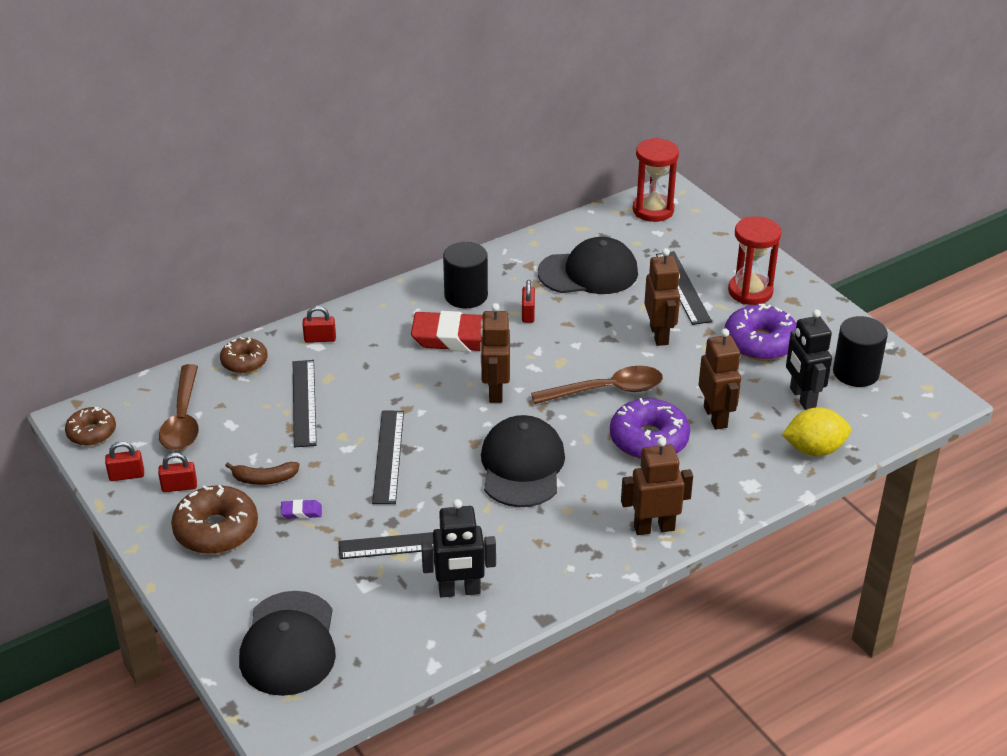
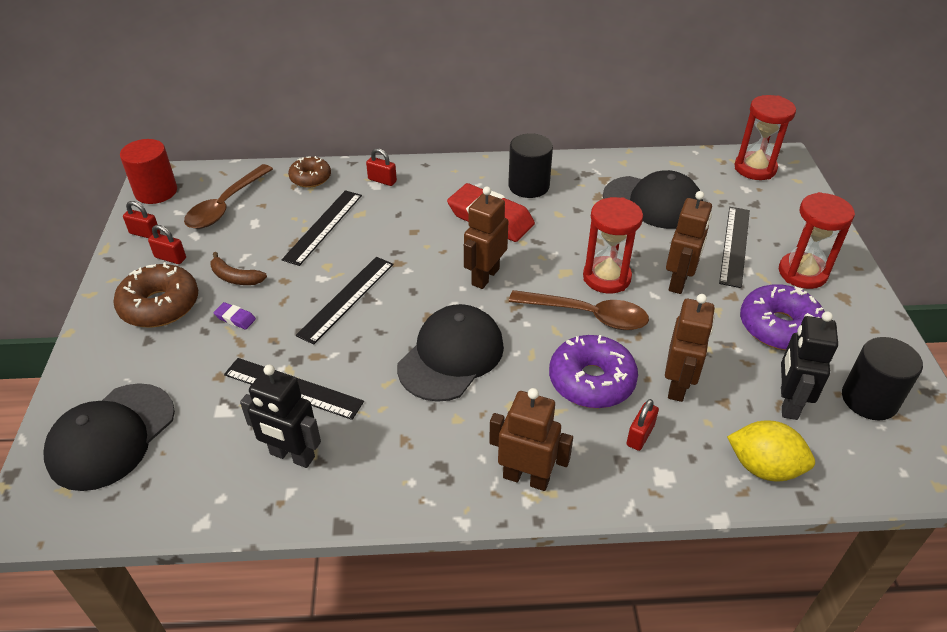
camera: 30 degrees right, 5 degrees up
brown donut [65,407,116,446] -> red cylinder [120,139,177,204]
red padlock [522,280,535,323] -> red padlock moved to [626,399,659,451]
none -> red hourglass [583,197,643,293]

